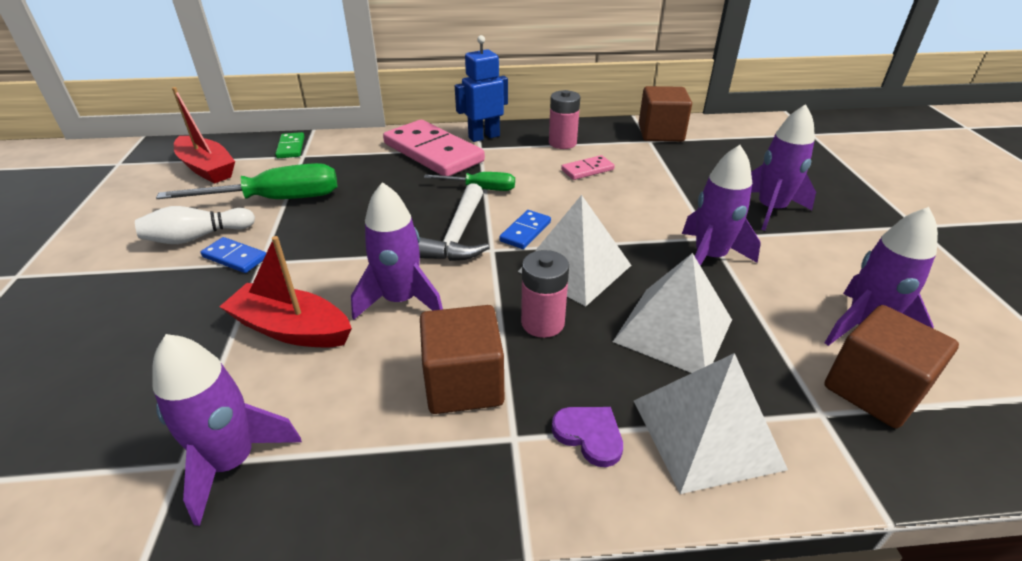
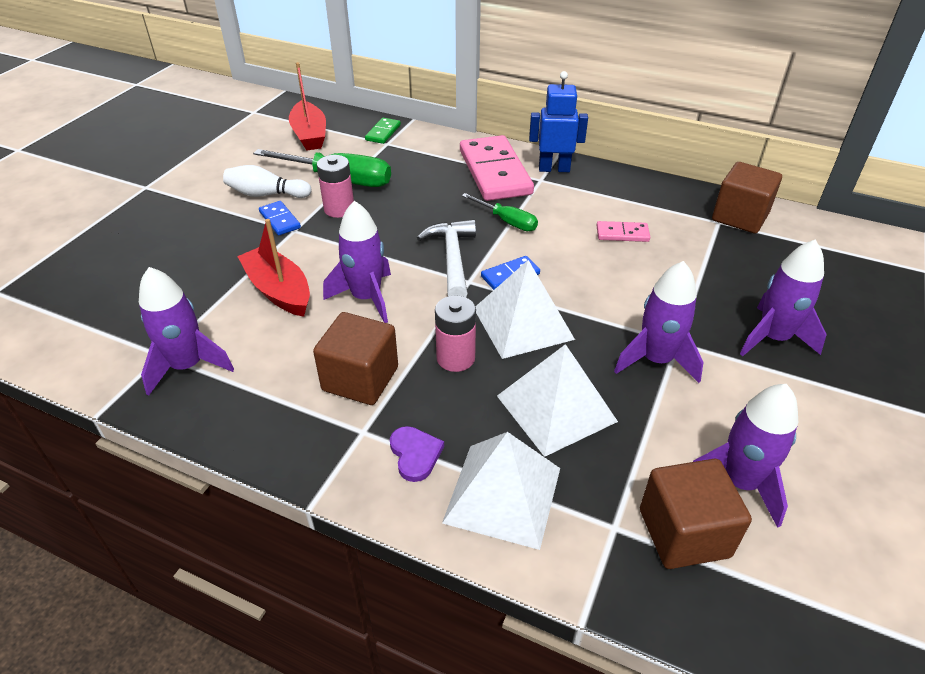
camera: 30 degrees right, 5 degrees up
white hammer [418,183,489,261] -> white hammer turned 135 degrees clockwise [417,219,476,297]
pink battery [549,90,580,149] -> pink battery moved to [317,155,354,218]

